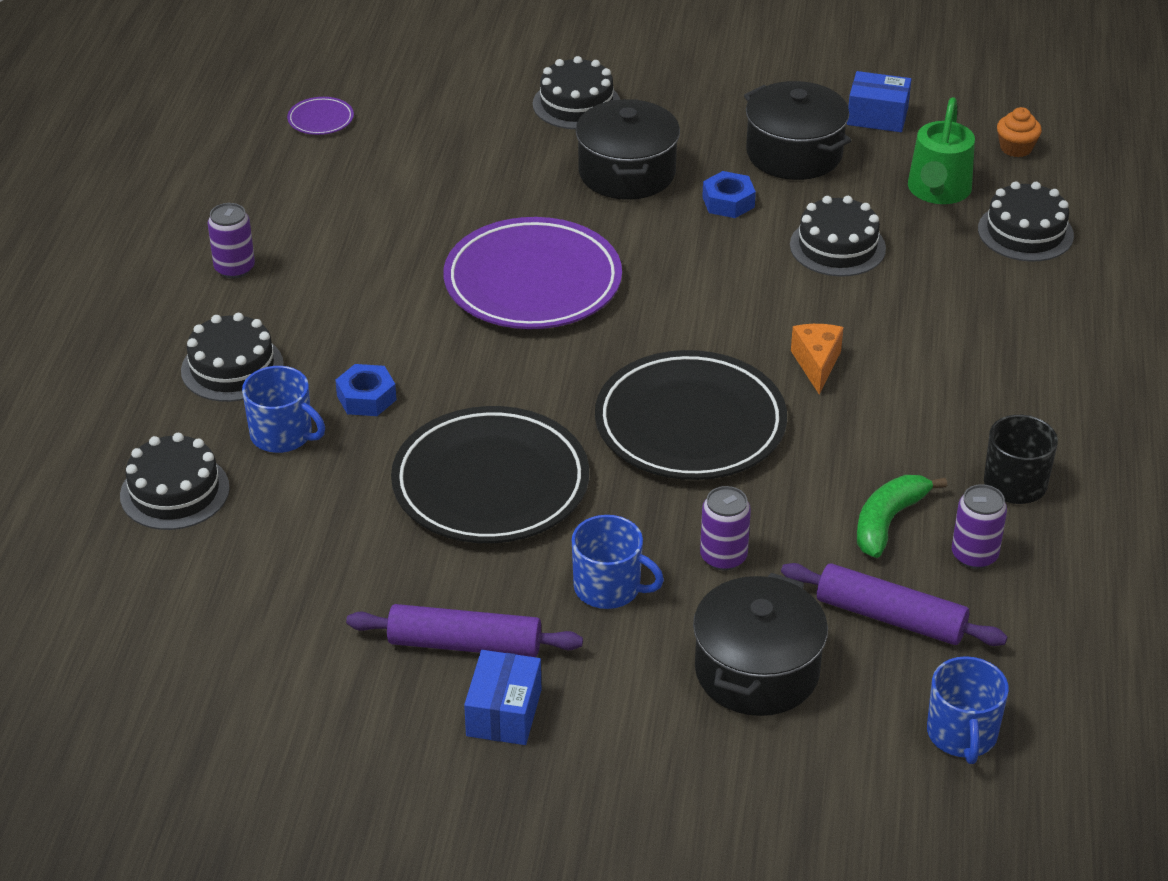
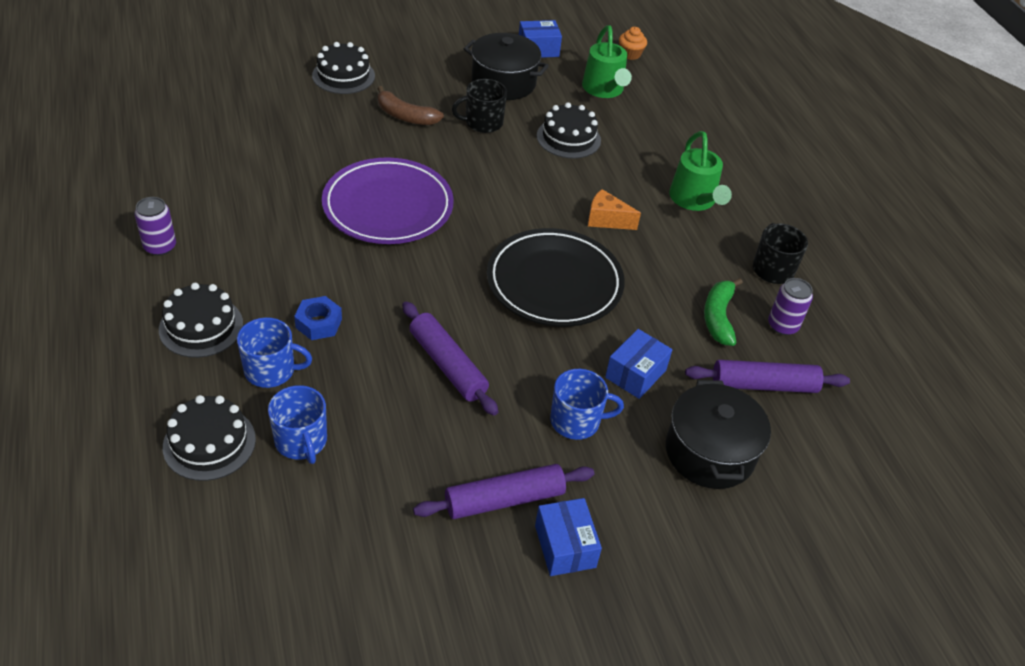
camera: 30 degrees left, 5 degrees up
purple plate [287,97,354,135] -> none
black plate [391,406,589,543] -> purple rolling pin [402,302,498,416]
black pot [576,99,680,200] -> brown banana [377,86,444,125]
purple can [700,486,751,570] -> blue box [605,329,672,399]
blue nut [702,171,756,218] -> black mug [452,79,507,133]
orange cheese [791,324,843,395] -> orange cheese turned 45 degrees counterclockwise [588,189,641,230]
blue mug [927,656,1009,764] -> blue mug moved to [268,385,327,464]
black cake [978,181,1074,262] -> none
none -> green watering can [669,131,732,211]

